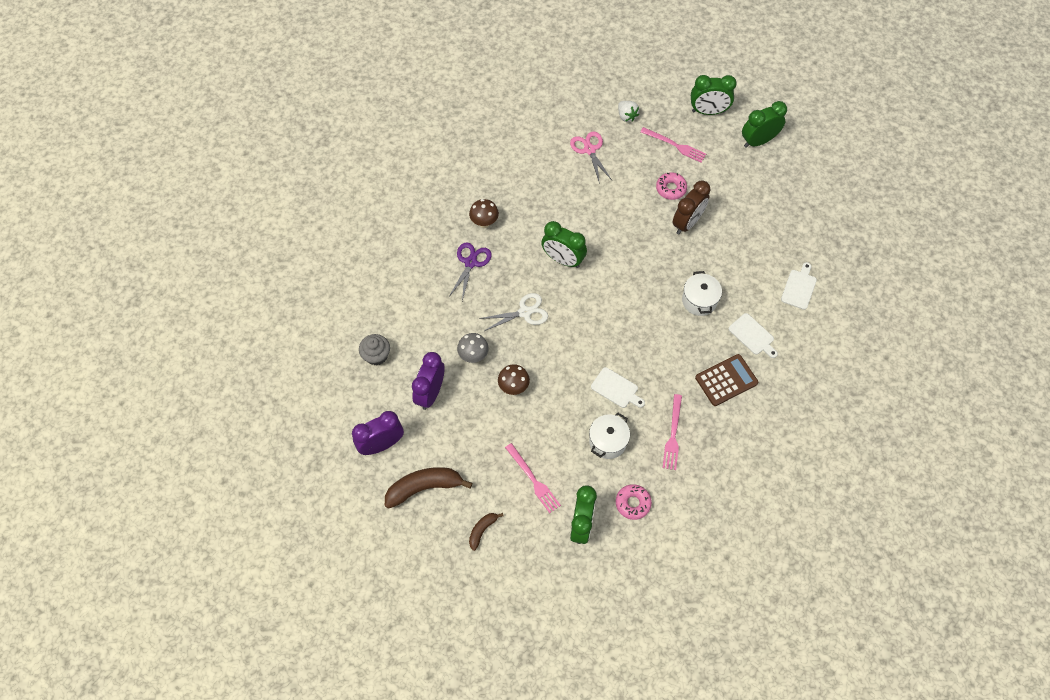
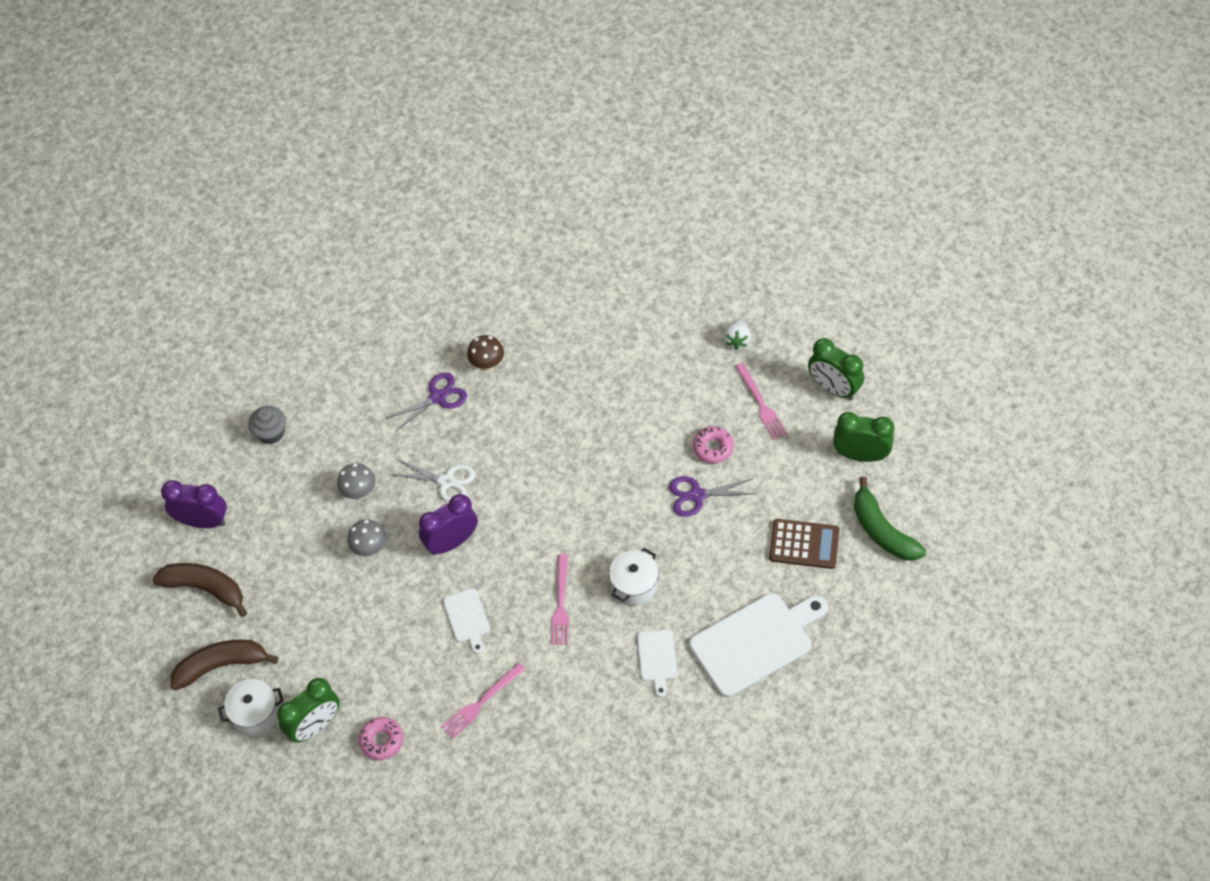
camera: 40 degrees right, 5 degrees down
purple clock [412,352,445,410] -> purple clock moved to [419,494,478,555]
brown banana [469,513,503,551] -> brown banana [170,640,278,690], size x1.89
brown mushroom [498,364,530,395] -> grey mushroom [347,520,387,556]
pink fork [505,443,561,513] -> pink fork moved to [551,554,569,645]
green clock [541,221,587,268] -> none
pink scissors [570,132,612,184] -> none
white pot [589,413,630,459] -> white pot moved to [218,679,283,736]
brown clock [672,181,711,234] -> purple scissors [669,476,756,517]
brown calculator [695,354,758,406] -> brown calculator moved to [769,519,839,569]
white cutting board [781,262,817,310] -> white cutting board [689,593,828,697], size x2.03
none -> green banana [854,477,926,561]

